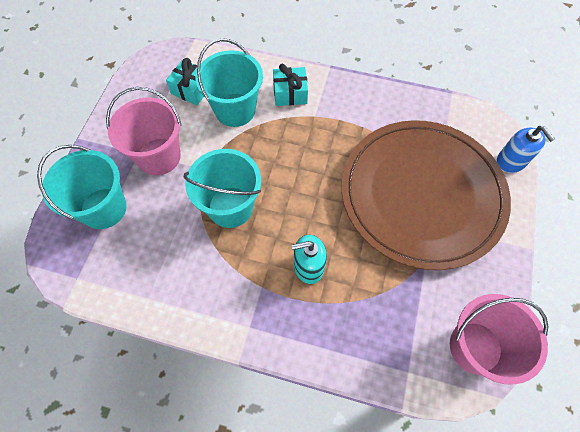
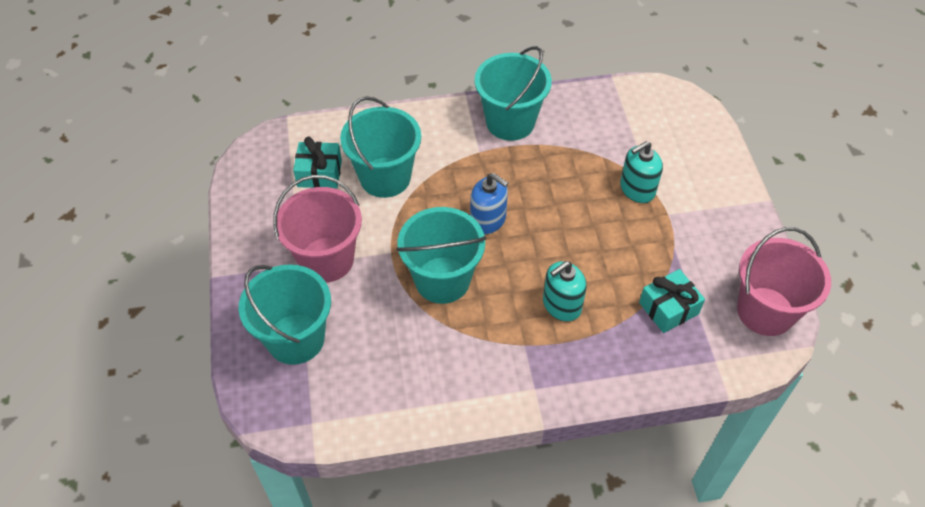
camera: 25 degrees left, 10 degrees down
turquoise gift [273,64,308,106] -> turquoise gift moved to [639,269,705,333]
brown plate [342,120,511,270] -> turquoise soap dispenser [620,141,663,203]
blue soap dispenser [497,126,555,173] -> blue soap dispenser moved to [470,173,508,234]
none -> turquoise bucket [475,46,552,141]

